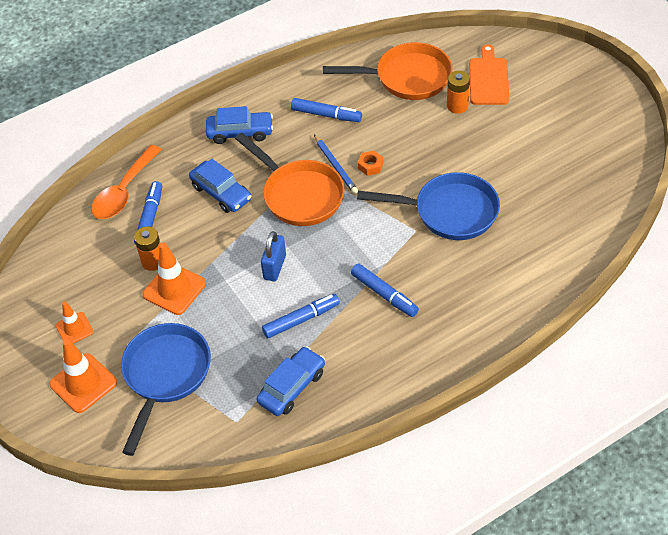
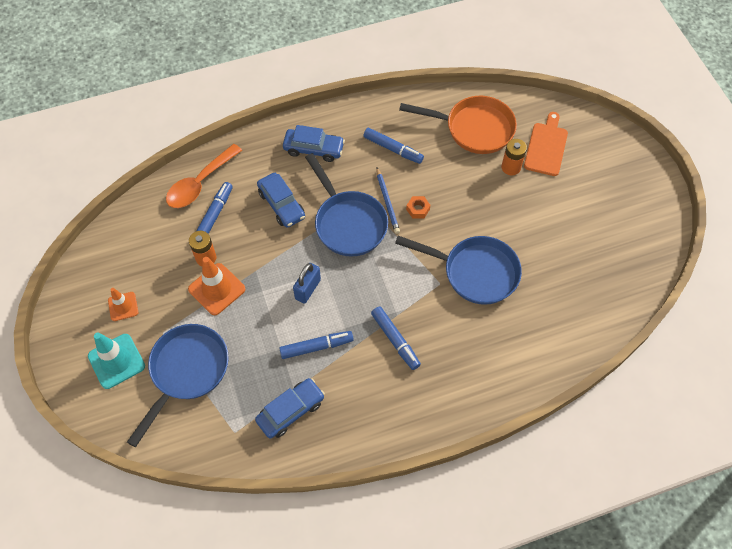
camera: 10 degrees right, 10 degrees up
orange traffic cone [49,339,117,413] -> turquoise traffic cone [88,333,145,389]
orange pan [235,133,345,226] -> blue pan [305,153,388,257]

